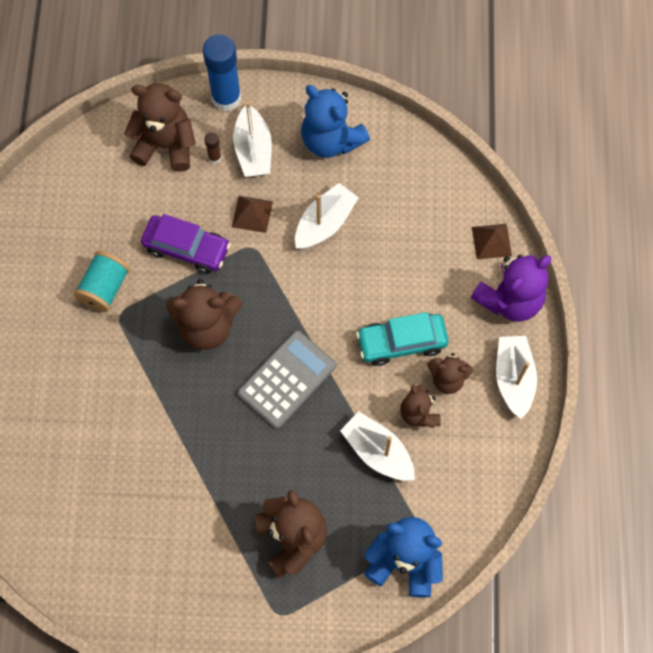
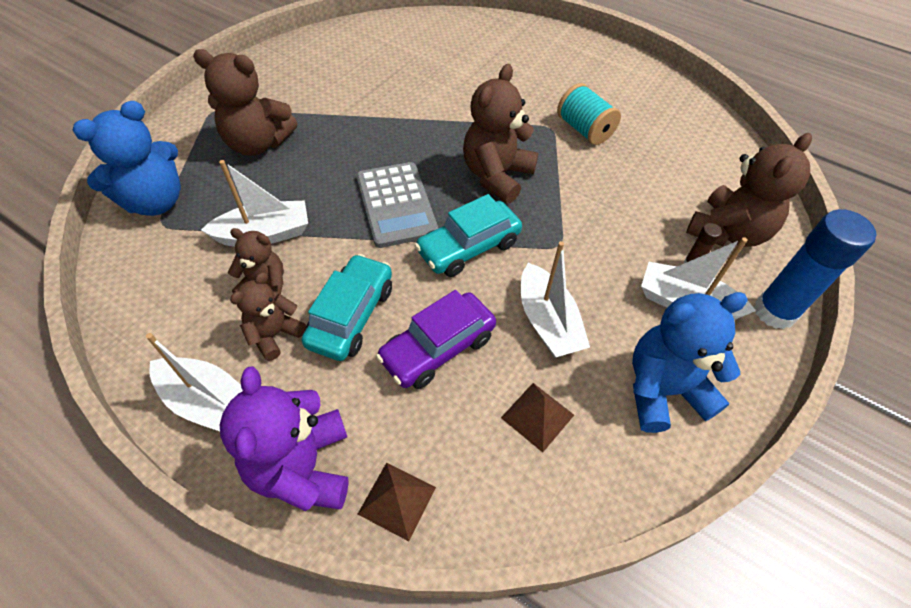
camera: 120 degrees right, 15 degrees down
purple car [141,214,231,274] -> purple car moved to [376,290,496,389]
brown pyramid [232,196,273,233] -> brown pyramid moved to [501,383,574,452]
none -> turquoise car [414,194,522,277]

